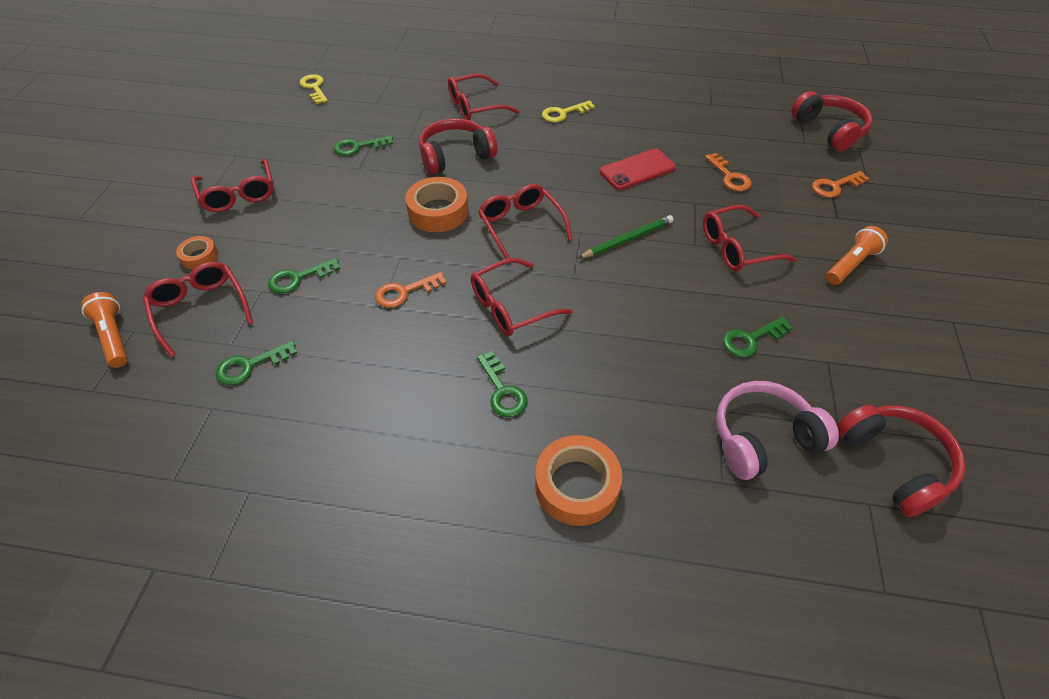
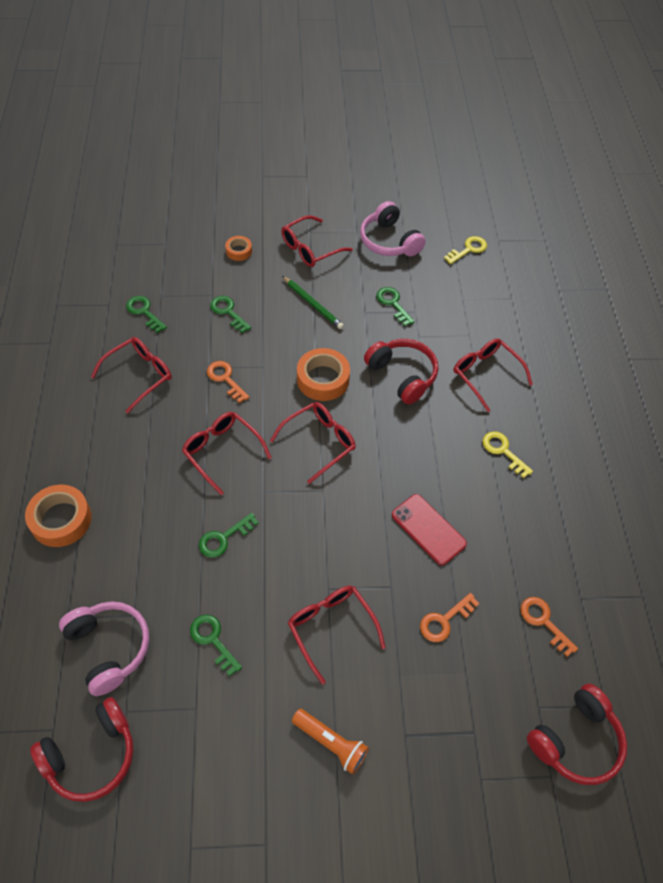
camera: 75 degrees right, 5 degrees up
orange flashlight [81,292,128,368] -> none
red glasses [143,262,253,357] -> red glasses moved to [91,337,172,413]
green key [477,351,528,417] -> green key moved to [199,513,259,558]
green pencil [579,215,673,258] -> green pencil moved to [282,276,344,329]
orange key [812,171,869,198] -> orange key moved to [520,597,578,657]
none -> pink headphones [360,201,426,256]

